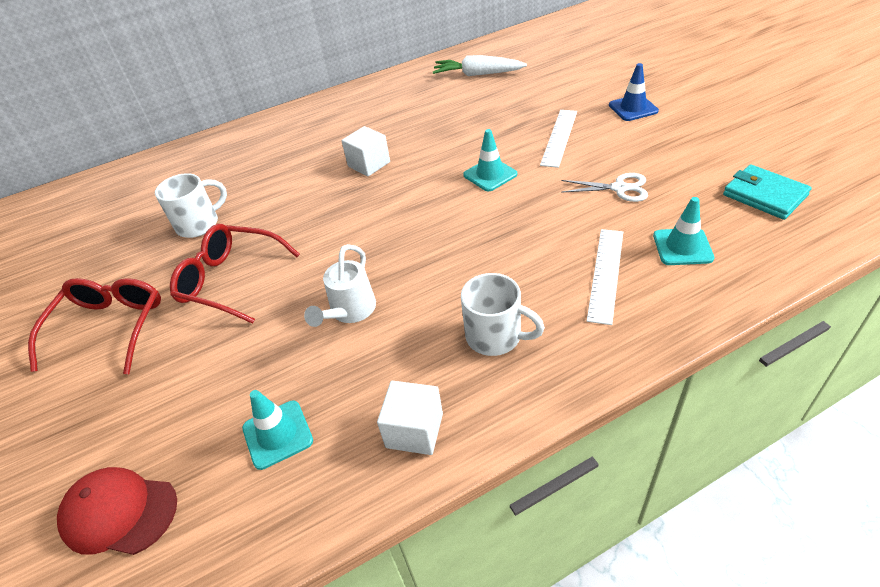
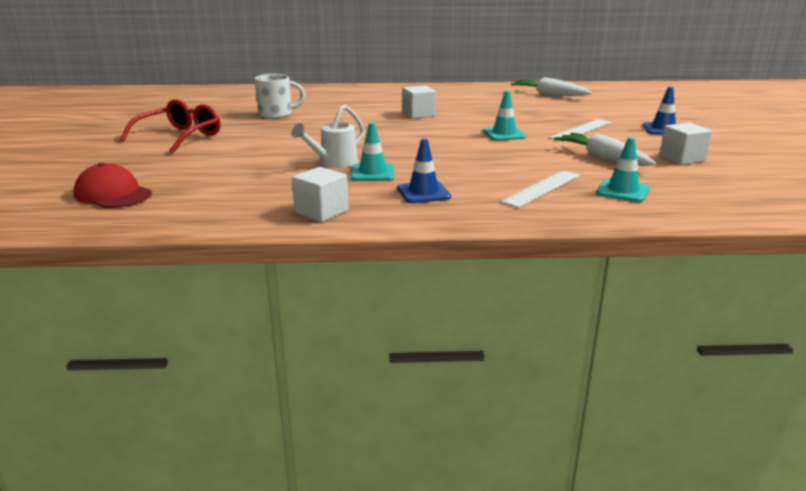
camera: 20 degrees right, 20 degrees down
red glasses [170,224,300,324] -> none
turquoise traffic cone [242,390,313,470] -> turquoise traffic cone moved to [351,122,394,181]
white mug [461,273,545,356] -> blue traffic cone [397,139,451,203]
white scissors [561,173,648,202] -> white carrot [554,133,656,166]
turquoise wallet [723,164,812,220] -> none
none -> white cube [659,122,712,165]

